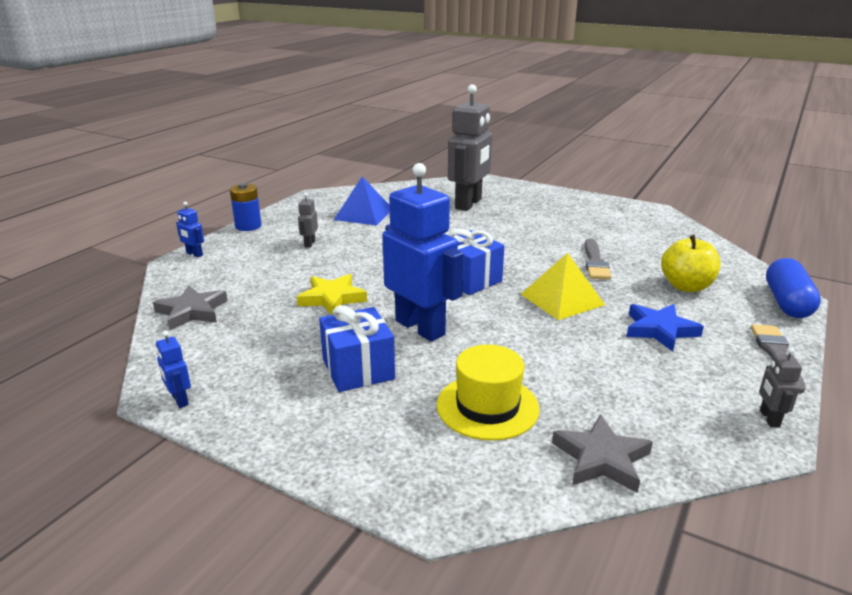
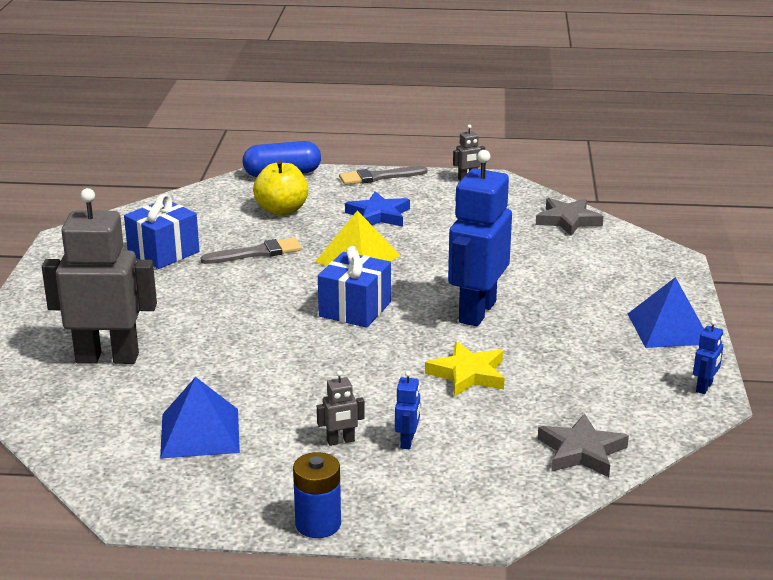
camera: 115 degrees left, 0 degrees up
blue robot [176,202,204,257] -> blue robot moved to [395,371,420,449]
blue gift [319,305,395,392] -> blue gift moved to [124,194,199,269]
yellow hat [437,345,540,441] -> none
none -> blue pyramid [628,277,704,348]

